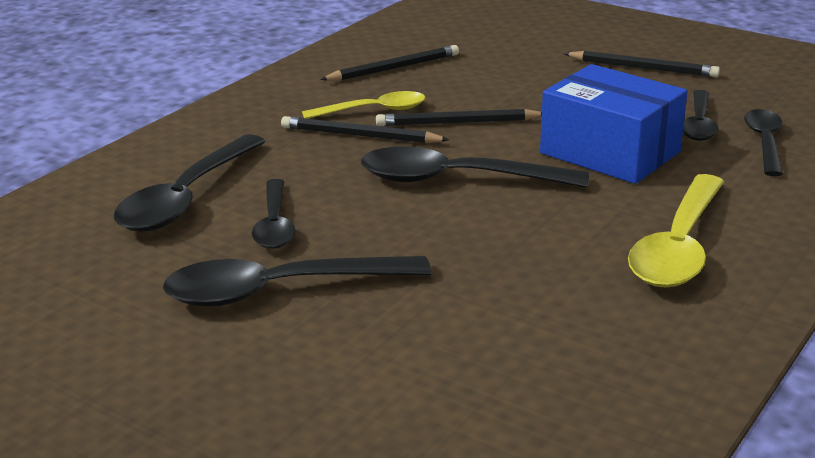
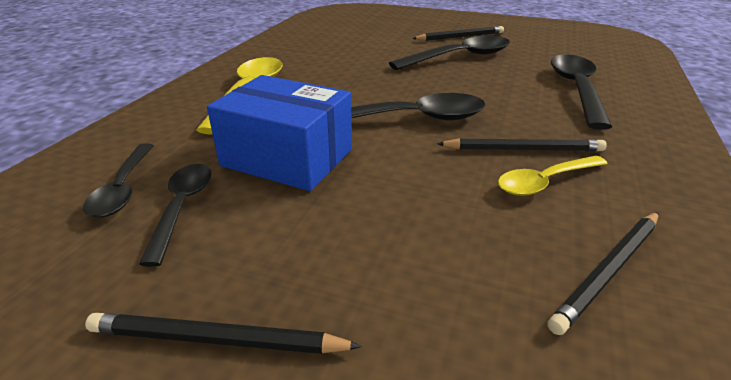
camera: 165 degrees right, 5 degrees up
black spoon [252,179,295,249] -> none
black pencil [376,109,542,126] -> black pencil moved to [412,26,504,41]

